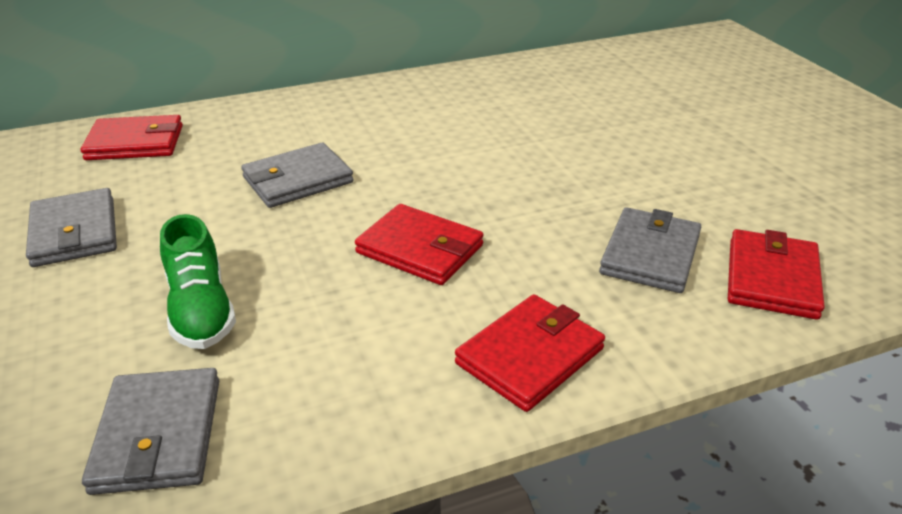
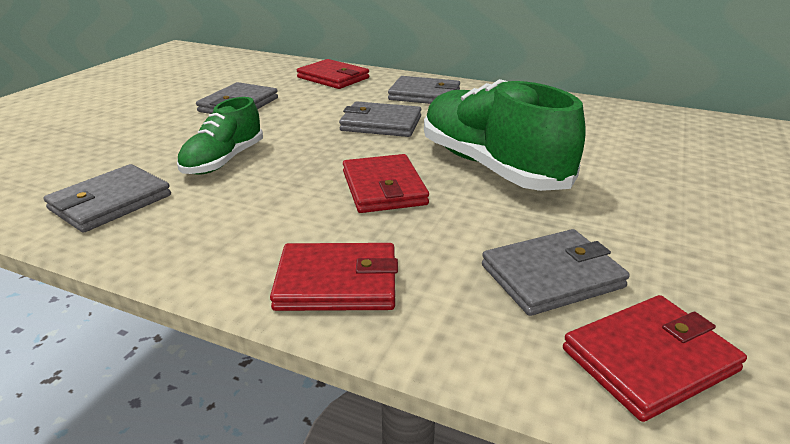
camera: 45 degrees right, 5 degrees down
none -> grey wallet [388,76,460,104]
none -> green shoe [424,79,585,191]

